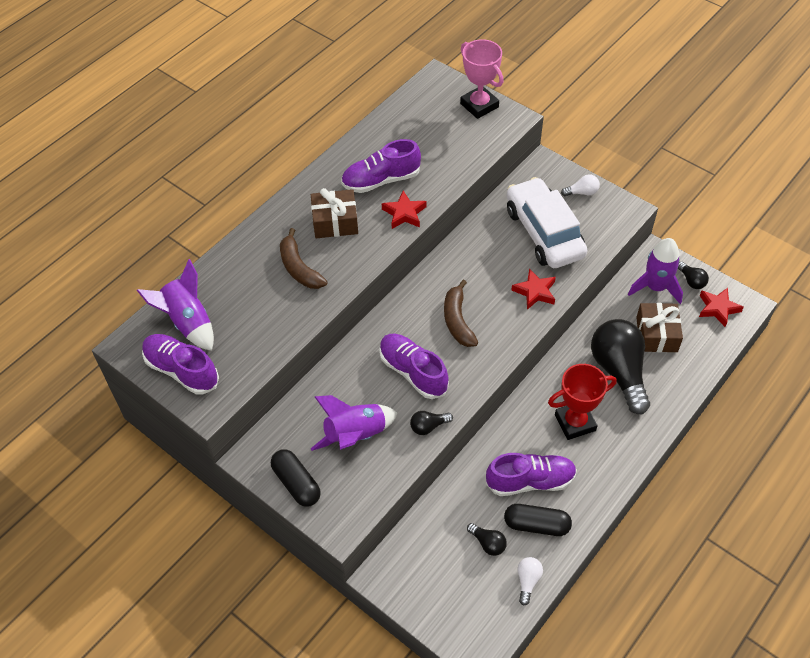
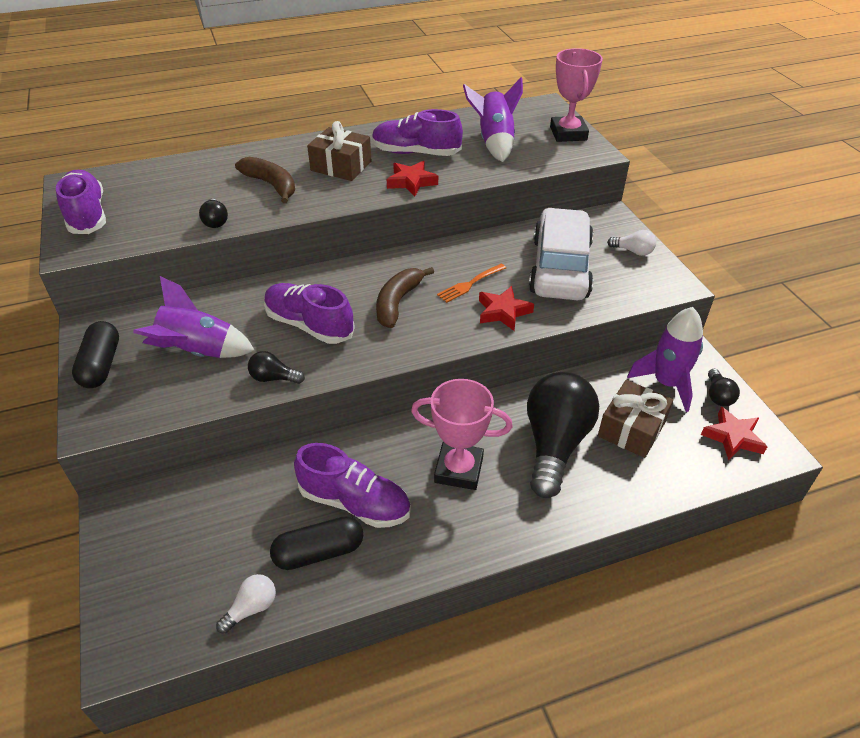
camera: 30 degrees right, 10 degrees down
purple rocket [137,259,214,351] -> purple rocket moved to [463,77,523,162]
brown banana [280,228,327,289] -> brown banana turned 135 degrees clockwise [235,157,295,203]
purple shoe [379,334,449,399] -> purple shoe turned 45 degrees counterclockwise [264,283,355,344]
black light bulb [467,523,507,556] -> black light bulb moved to [199,199,228,228]
black capsule [504,504,572,536] -> black capsule turned 60 degrees counterclockwise [270,516,363,570]
red trophy [548,364,617,440] -> pink trophy [411,379,513,490]
none -> orange fork [437,264,506,303]

